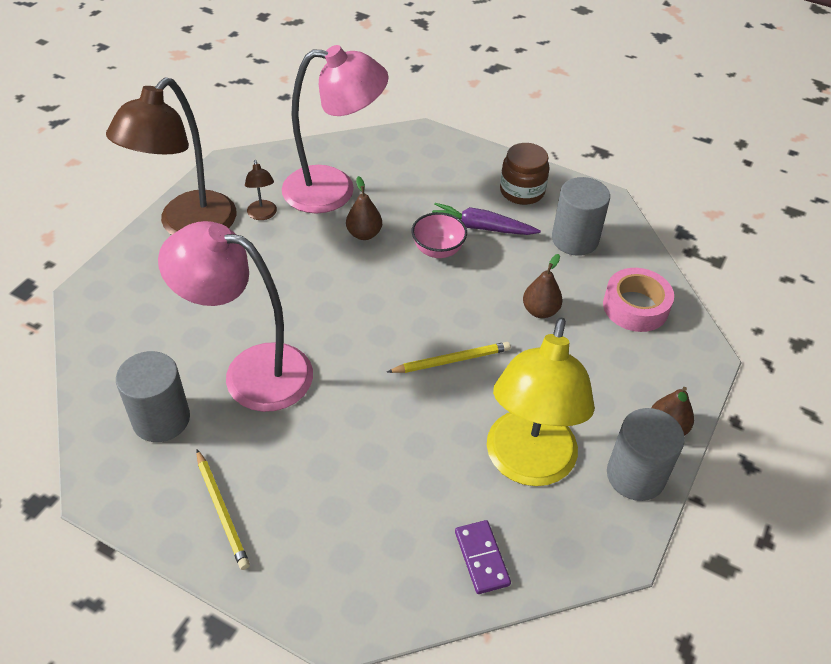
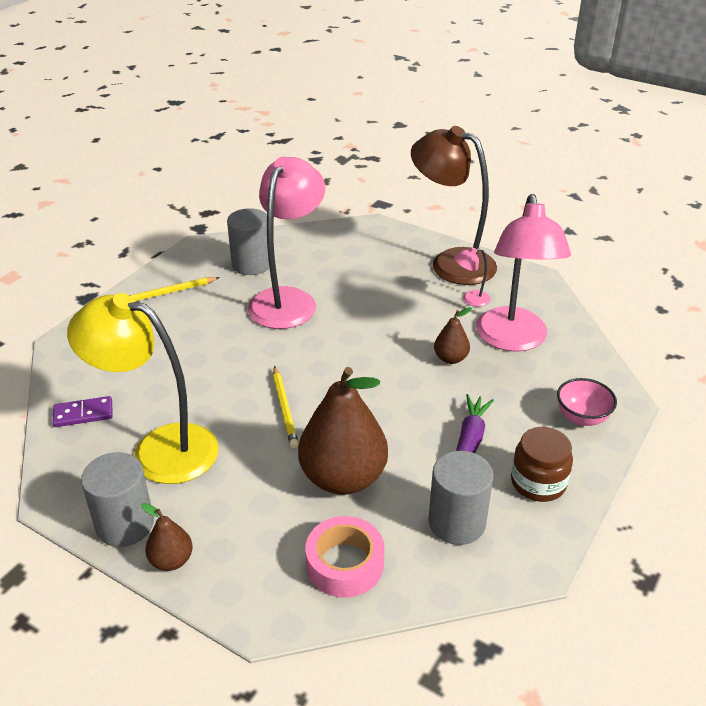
camera: 95 degrees right, 10 degrees down
brown lamp [245,160,277,220] -> pink lamp [454,247,491,307]
pink bowl [411,212,467,258] -> pink bowl moved to [557,378,617,426]
brown pear [523,254,563,318] -> brown pear [298,367,388,495], size x2.12

